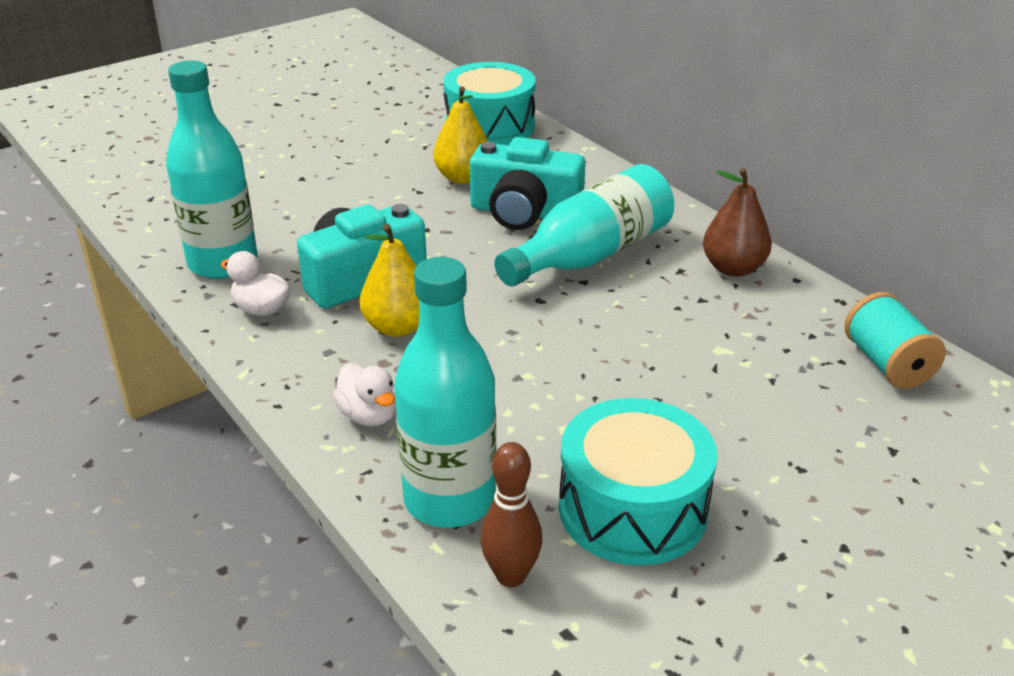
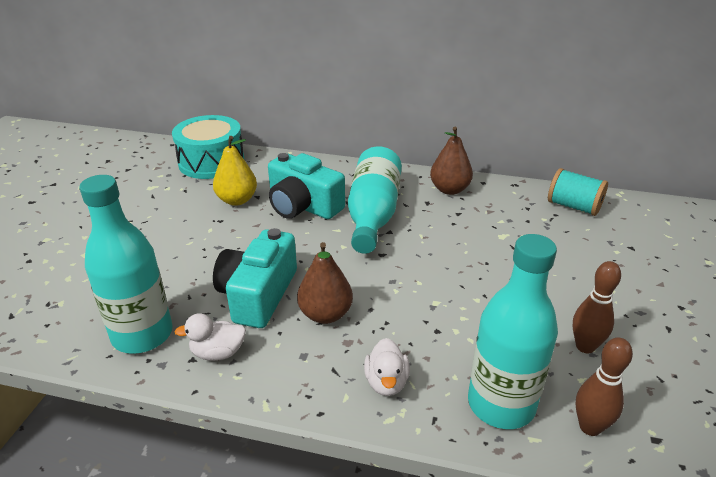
camera: 40 degrees left, 0 degrees up
white duck [333,363,396,426] -> white duck turned 75 degrees clockwise [364,338,410,396]
yellow pear [360,224,419,337] -> brown pear [297,242,353,324]
turquoise camera [470,137,586,230] -> turquoise camera turned 60 degrees clockwise [268,153,345,219]
turquoise drum [559,398,717,566] -> brown bowling pin [573,261,621,354]

